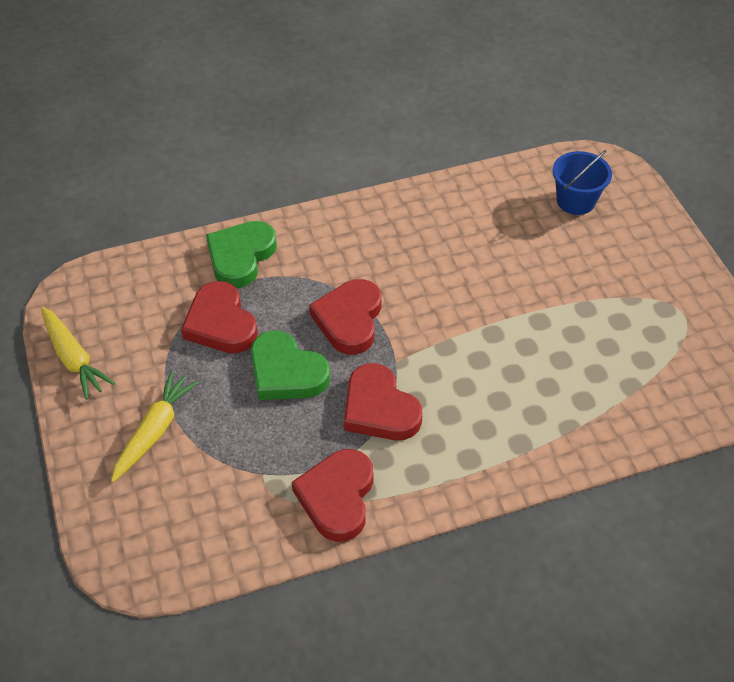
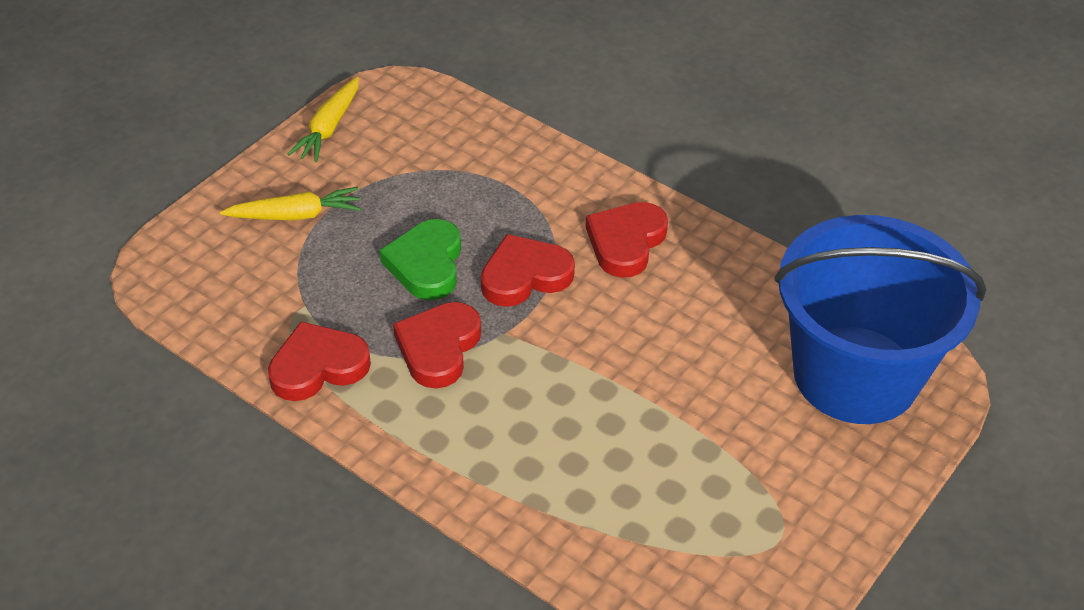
camera: 55 degrees right, 5 degrees down
red heart [181,281,258,353] -> red heart moved to [586,202,668,278]
green heart [206,221,277,288] -> none
blue bucket [553,150,612,215] -> blue bucket [775,215,986,424], size x2.48

